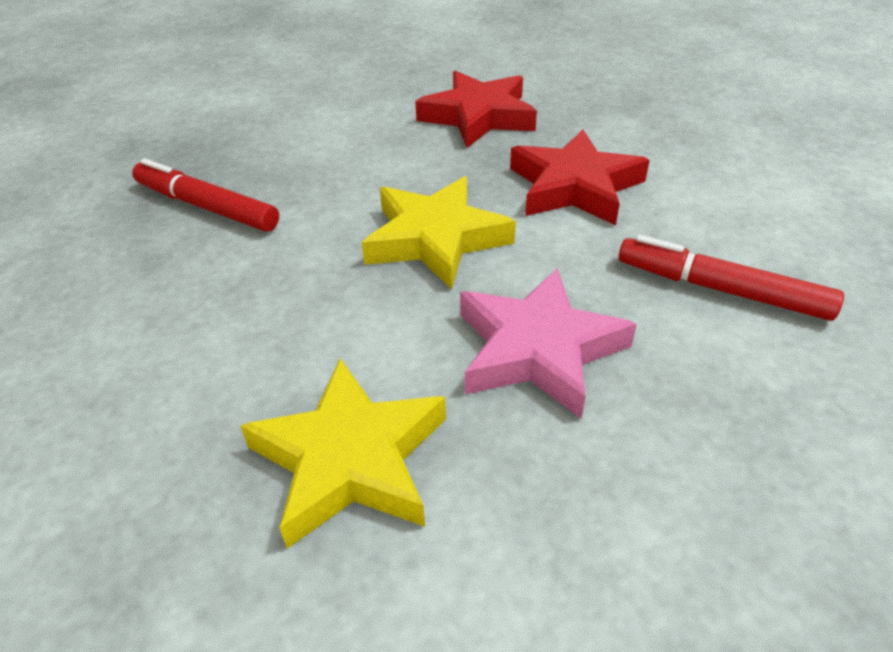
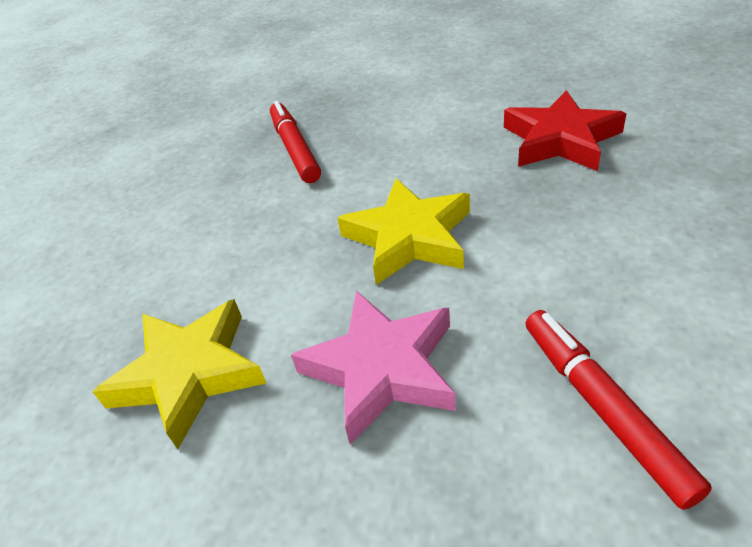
camera: 45 degrees right, 0 degrees up
red star [510,129,650,225] -> none

